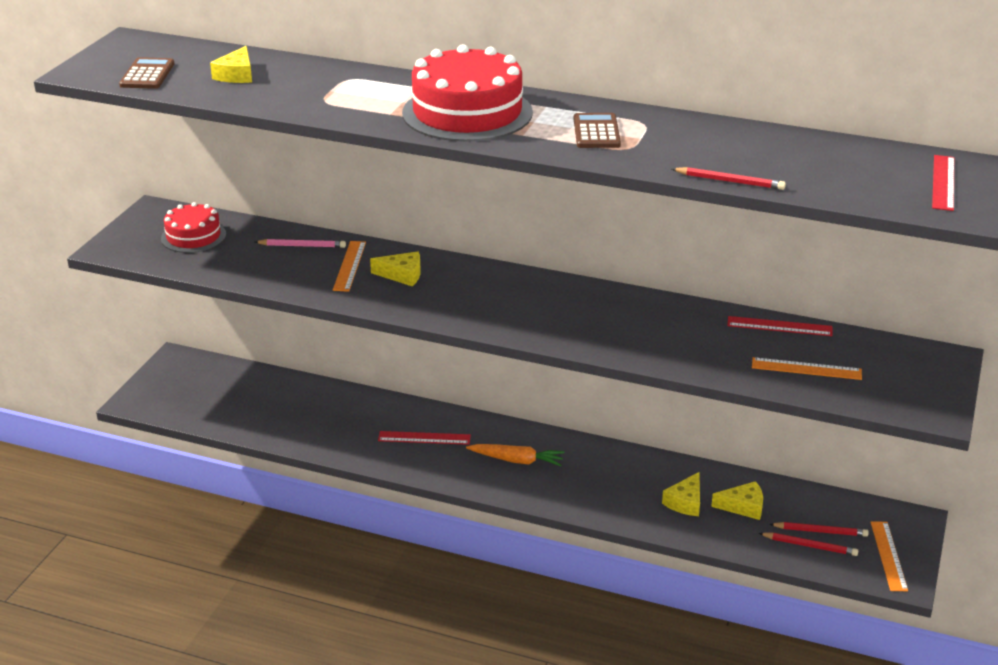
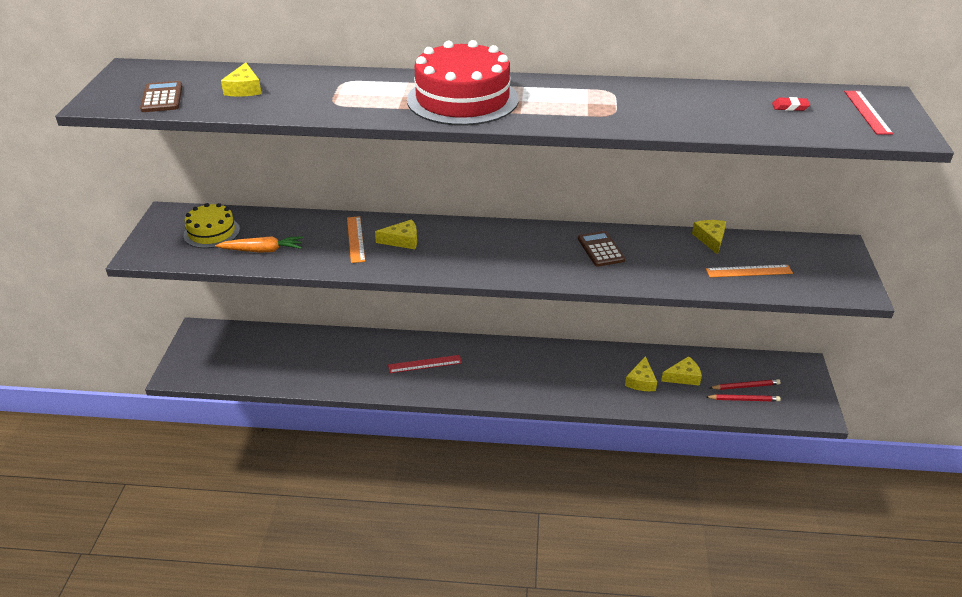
camera: 15 degrees left, 5 degrees up
red cake [161,202,226,253] -> yellow cake [183,203,240,248]
pink pencil [255,239,346,248] -> none
orange carrot [466,444,564,466] -> orange carrot moved to [215,236,303,253]
brown calculator [574,113,621,148] -> brown calculator moved to [578,231,625,267]
red pencil [672,167,786,190] -> none
red ruler [727,316,833,336] -> yellow cheese [692,220,726,255]
orange ruler [870,521,908,591] -> none
none -> red eraser [772,97,810,111]

